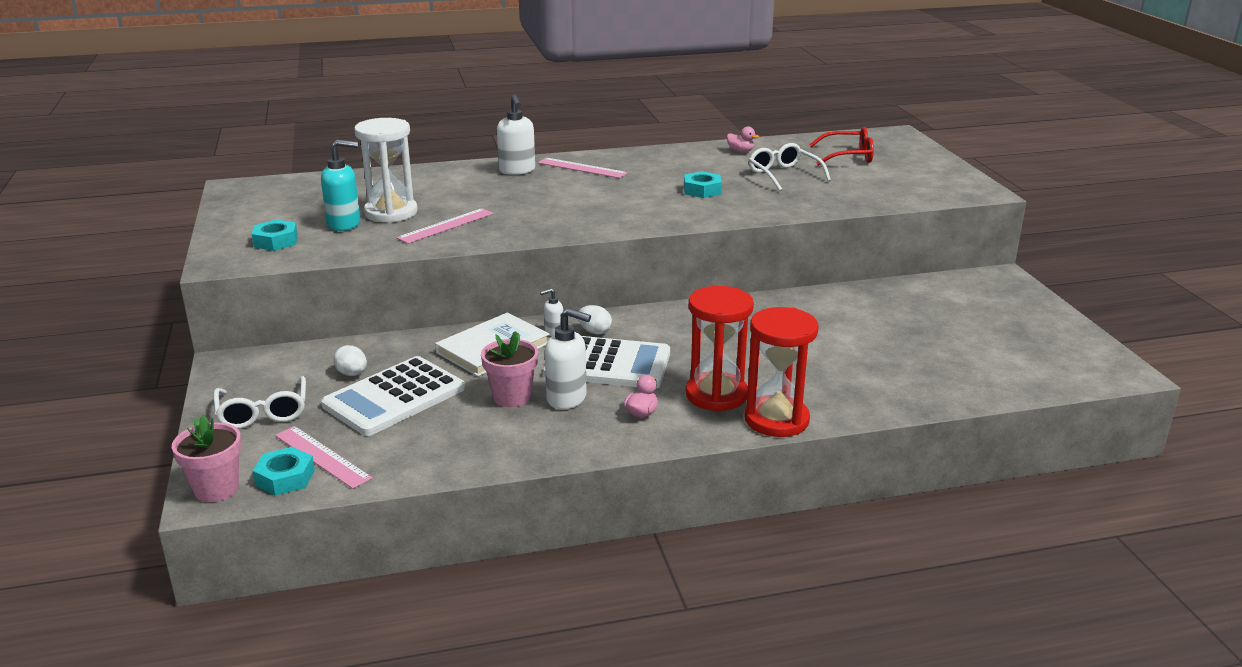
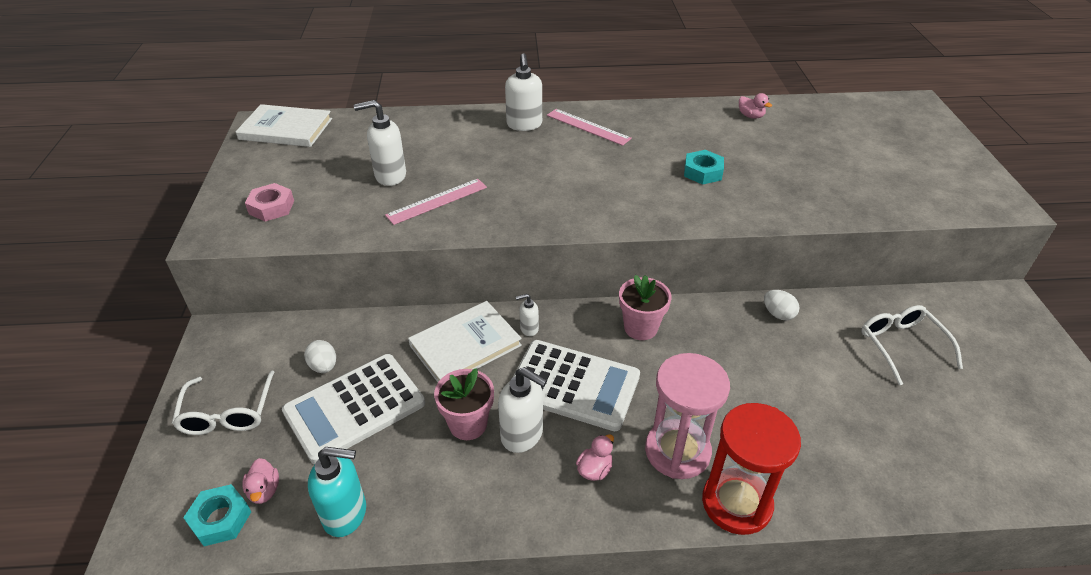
camera: 10 degrees right, 15 degrees up
pink flower pot [172,415,242,502] -> pink flower pot moved to [619,275,672,340]
turquoise nut [252,219,298,251] -> pink nut [245,183,294,222]
pink ruler [275,426,372,489] -> pink duck [242,458,279,504]
turquoise soap dispenser [321,140,360,231] -> turquoise soap dispenser moved to [308,447,366,537]
white hourglass [354,118,418,223] -> white soap dispenser [354,100,406,186]
white egg [578,305,612,335] -> white egg moved to [764,290,800,320]
red hourglass [686,286,754,411] -> pink hourglass [645,353,730,479]
white glasses [749,143,831,191] -> white glasses moved to [861,305,963,385]
red glasses [809,127,874,166] -> none
none -> white book [236,104,332,147]

